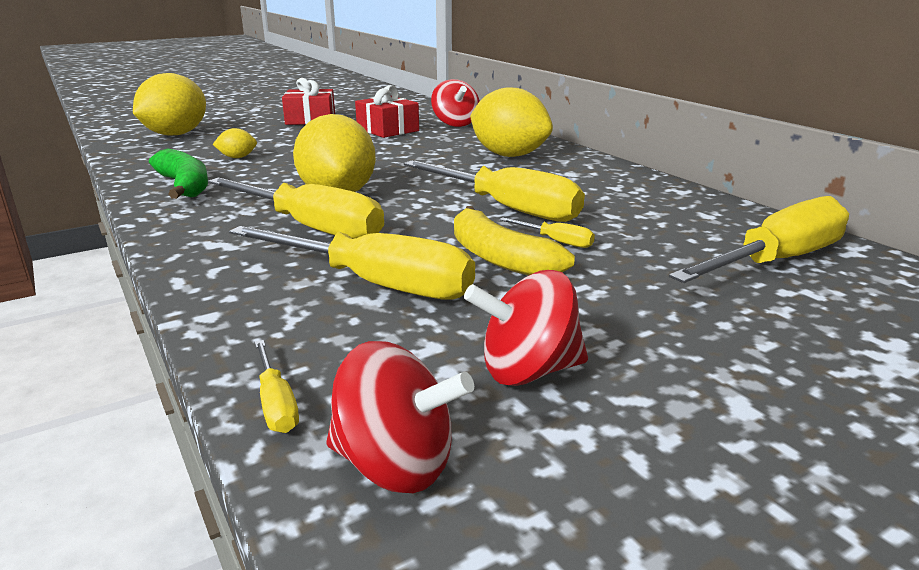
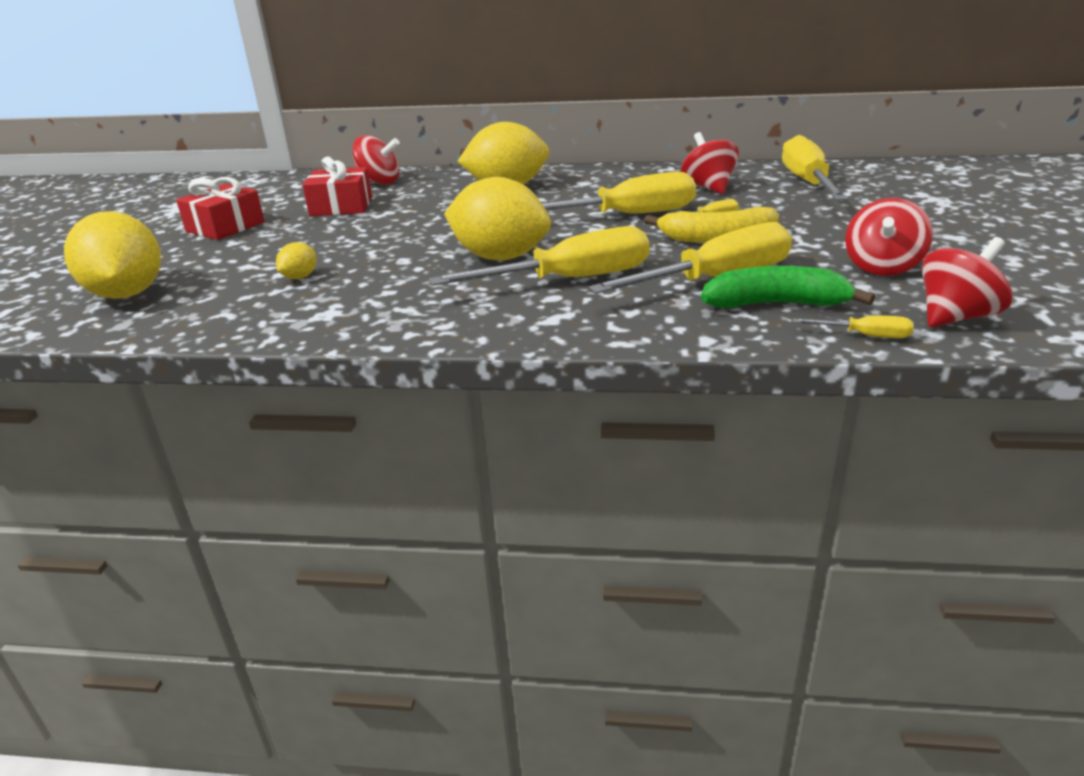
camera: 50 degrees left, 5 degrees up
green banana [149,148,208,199] -> green banana moved to [701,266,875,308]
none -> red spinning top [681,132,739,194]

